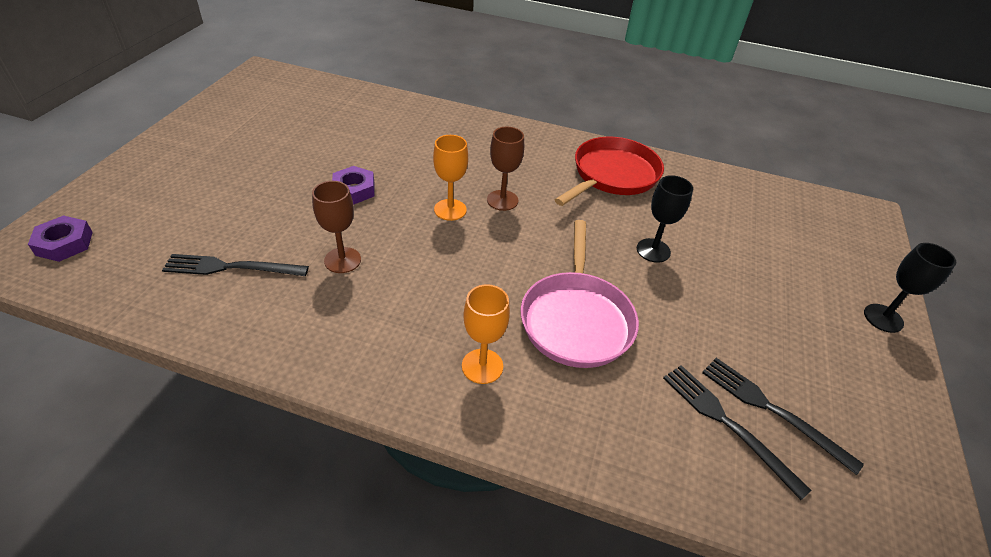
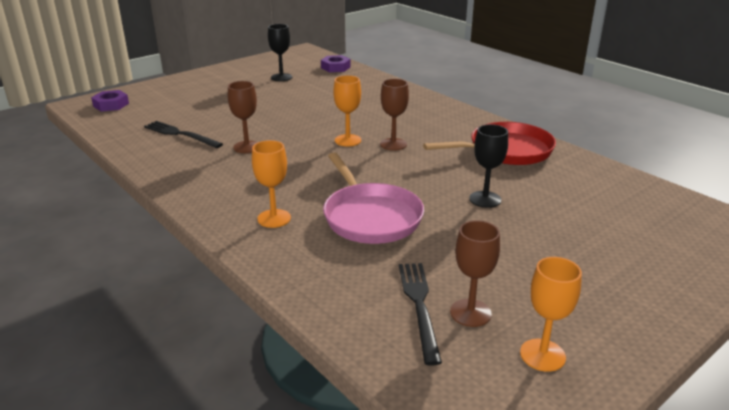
camera: 35 degrees right, 15 degrees down
purple nut [332,166,374,204] -> purple nut moved to [321,55,351,72]
pink pan [521,220,639,368] -> pink pan turned 60 degrees counterclockwise [323,152,424,244]
black fork [702,358,864,475] -> brown goblet [450,220,500,327]
black goblet [864,243,956,333] -> black goblet moved to [268,24,292,81]
none -> orange goblet [520,257,582,372]

